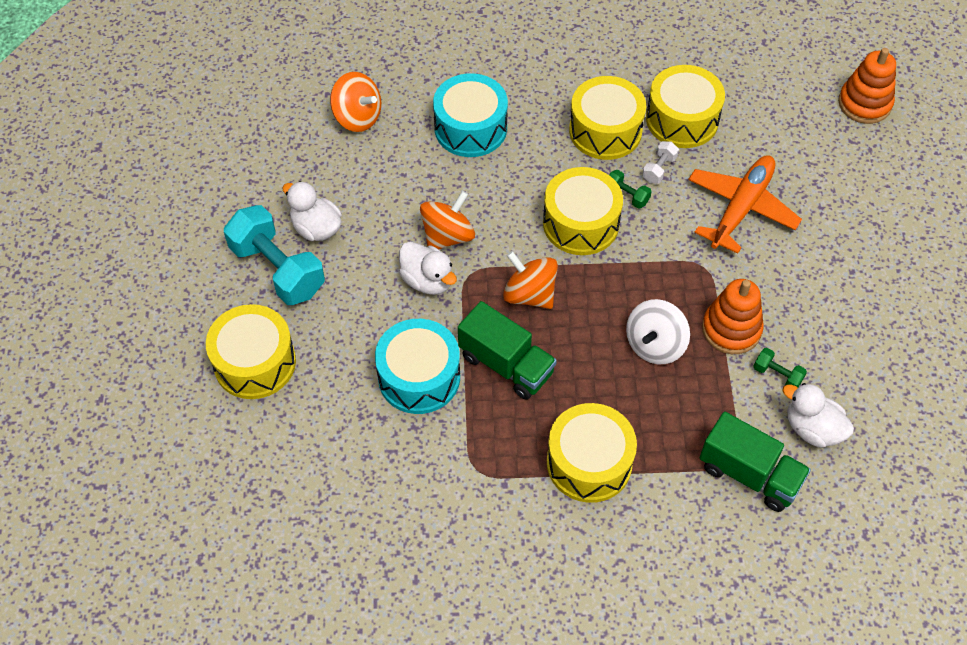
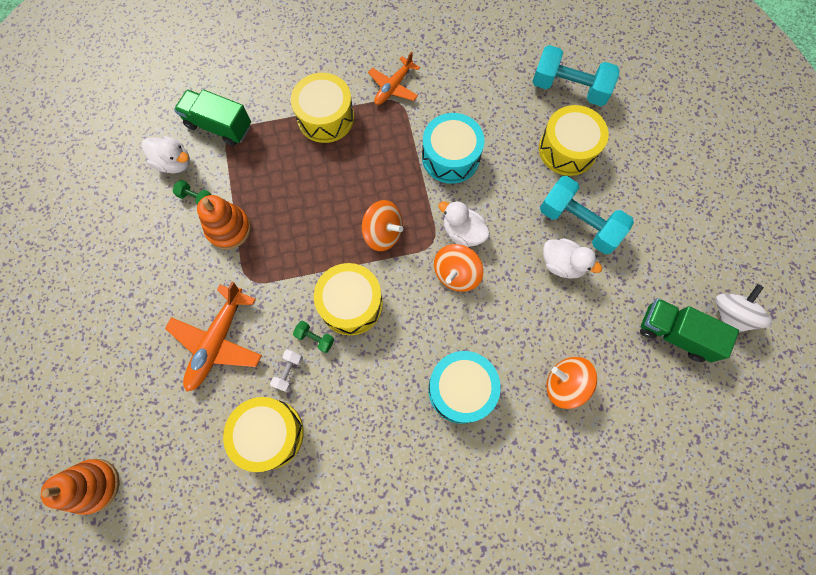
camera: 170 degrees right, 15 degrees up
green truck [458,301,557,400] -> green truck moved to [640,298,739,362]
yellow drum [569,76,646,160] -> none
white spinning top [626,299,690,364] -> white spinning top moved to [716,284,772,333]
none -> orange plane [368,52,420,105]
none -> turquoise dumbbell [532,45,619,106]

